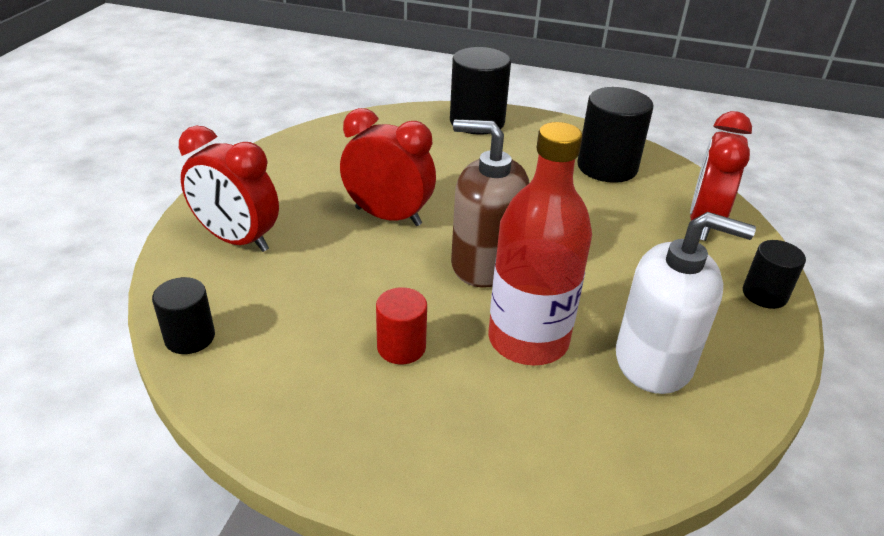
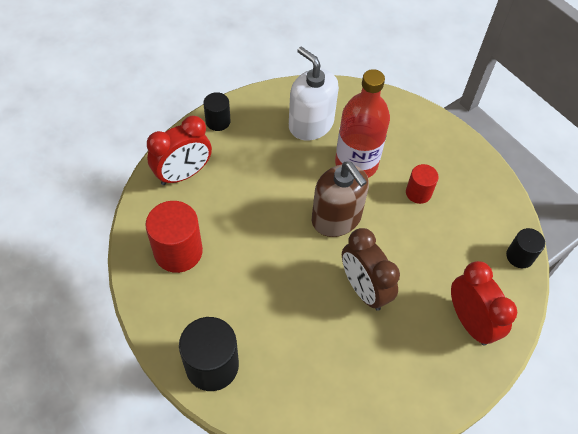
camera: 145 degrees left, 20 degrees up
red clock [340,108,436,226] -> brown clock [342,228,400,311]
black cylinder [577,87,653,183] -> red cylinder [145,201,203,273]

